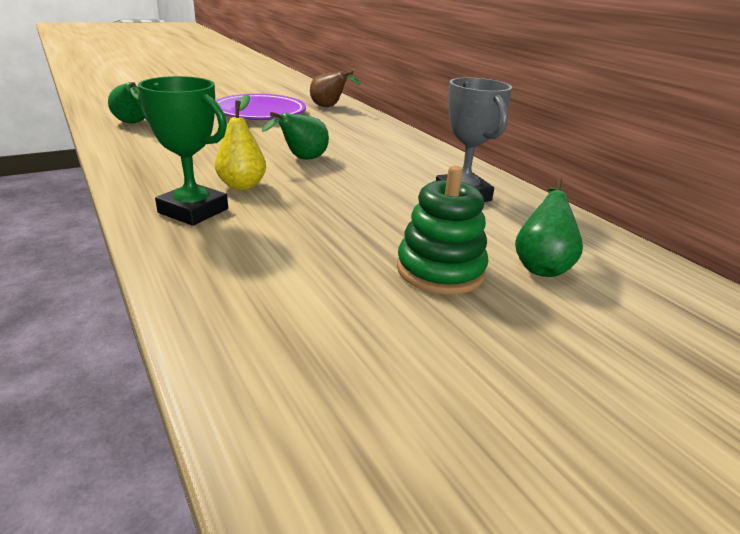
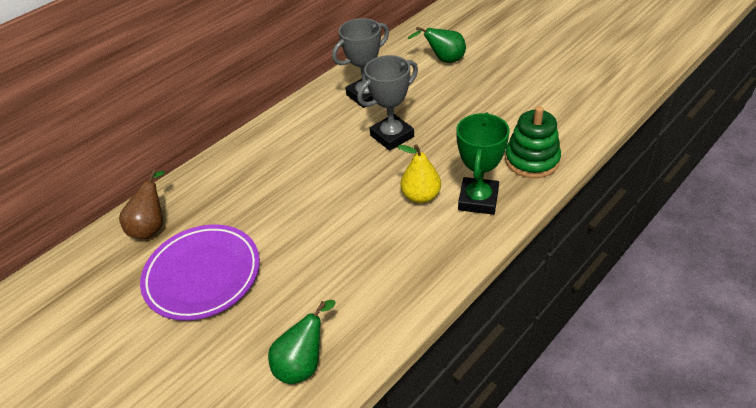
camera: 100 degrees left, 15 degrees up
green pear [262,112,329,160] -> none
green stacking toy [397,166,488,295] -> green stacking toy moved to [505,106,561,178]
none -> grey trophy [357,55,418,151]

